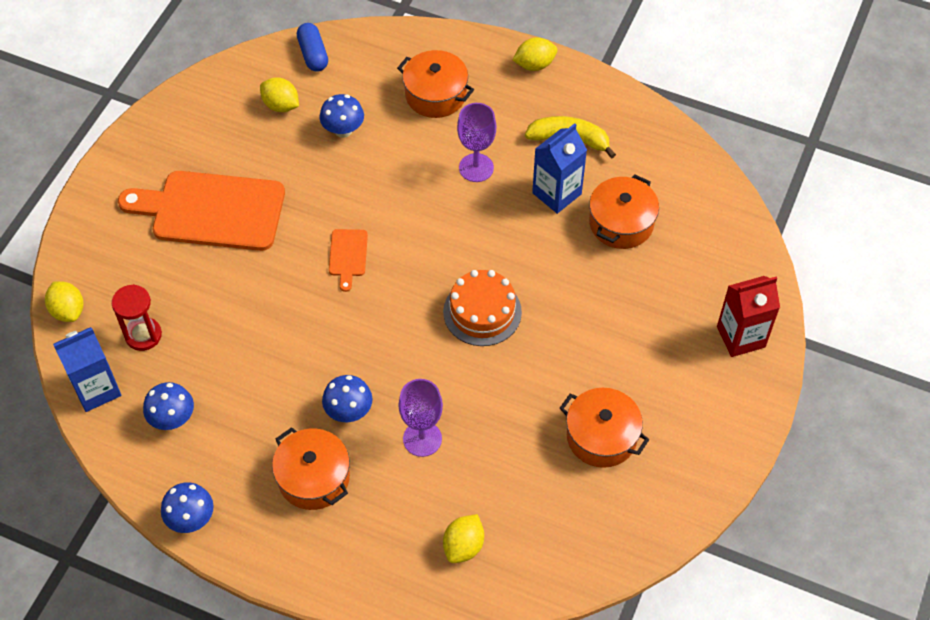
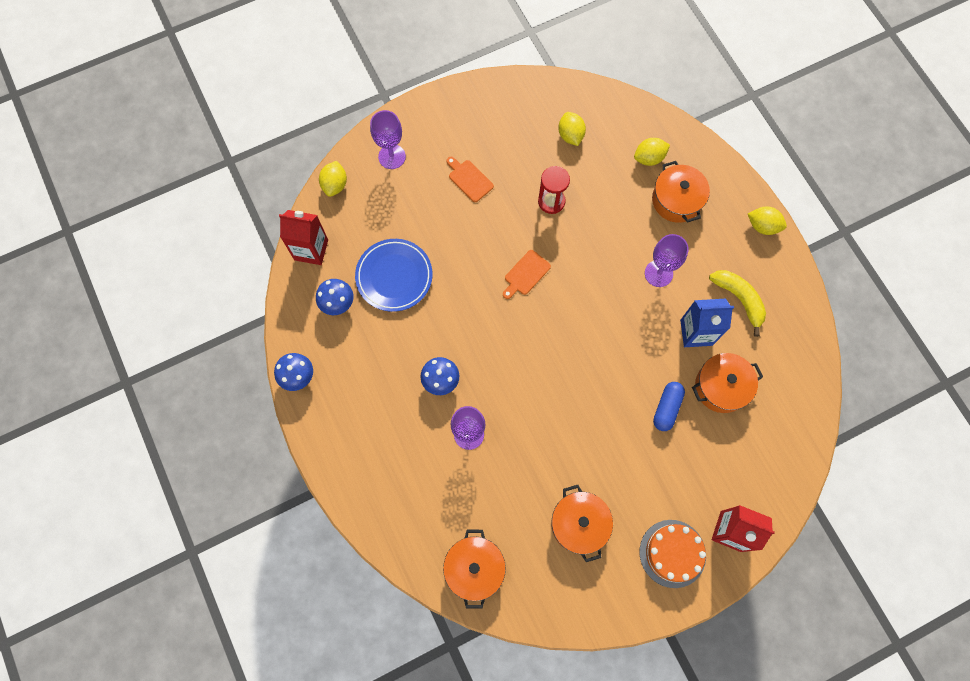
camera: 40 degrees right, 15 degrees up
blue carton [53,327,121,412] -> red carton [279,210,328,265]
red hourglass [112,284,162,351] -> red hourglass moved to [538,166,570,214]
orange cutting board [118,171,285,251] -> orange cutting board [446,157,494,202], size x0.44
orange pot [272,427,350,510] -> orange pot moved to [443,530,506,609]
blue capsule [297,23,328,72] -> blue capsule moved to [653,382,685,431]
blue mushroom [319,94,364,138] -> none
orange cake [443,270,522,346] -> orange cake moved to [640,520,706,588]
yellow lemon [443,514,484,563] -> yellow lemon moved to [634,138,670,166]
none -> blue plate [355,239,433,312]
none -> purple goblet [370,110,406,169]

